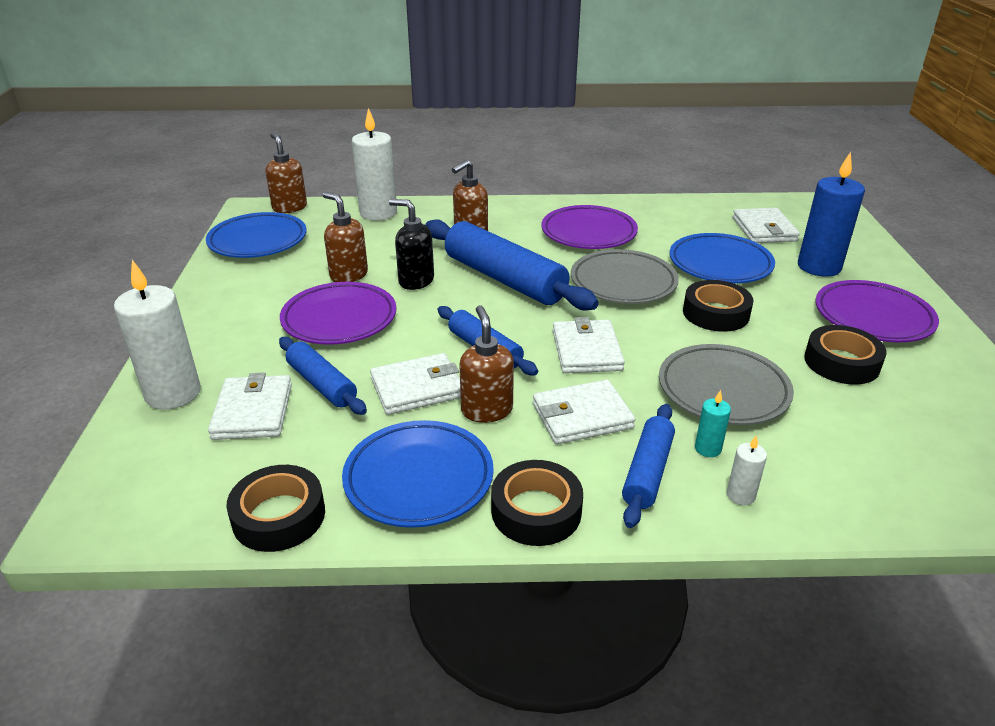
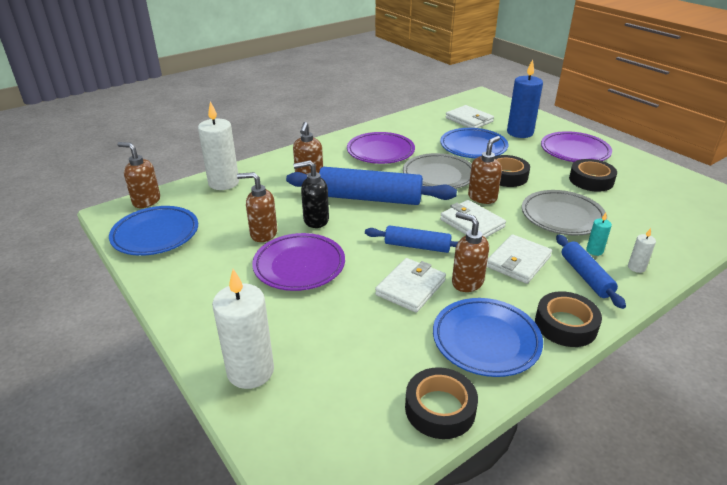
camera: 35 degrees left, 0 degrees up
white wallet [208,372,292,440] -> none
blue rolling pin [279,337,367,415] -> none
none -> brown soap dispenser [468,136,502,204]

